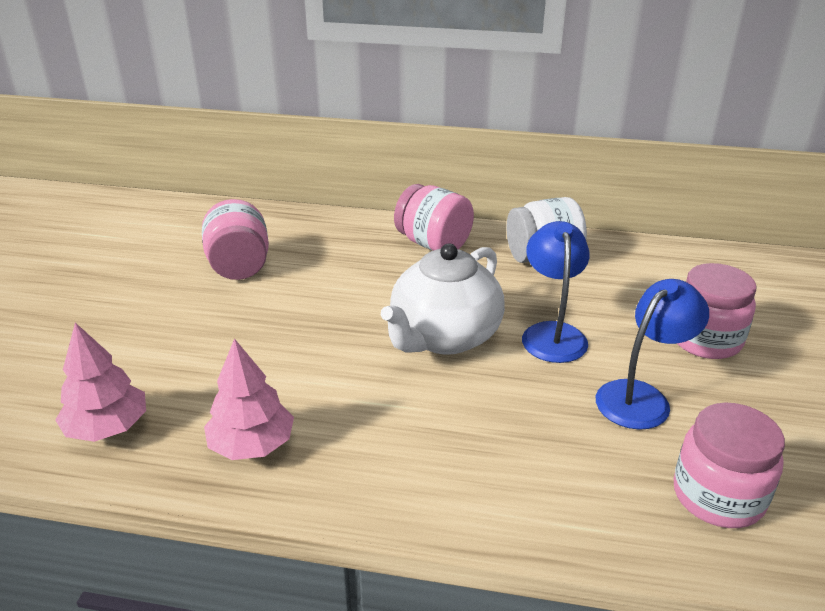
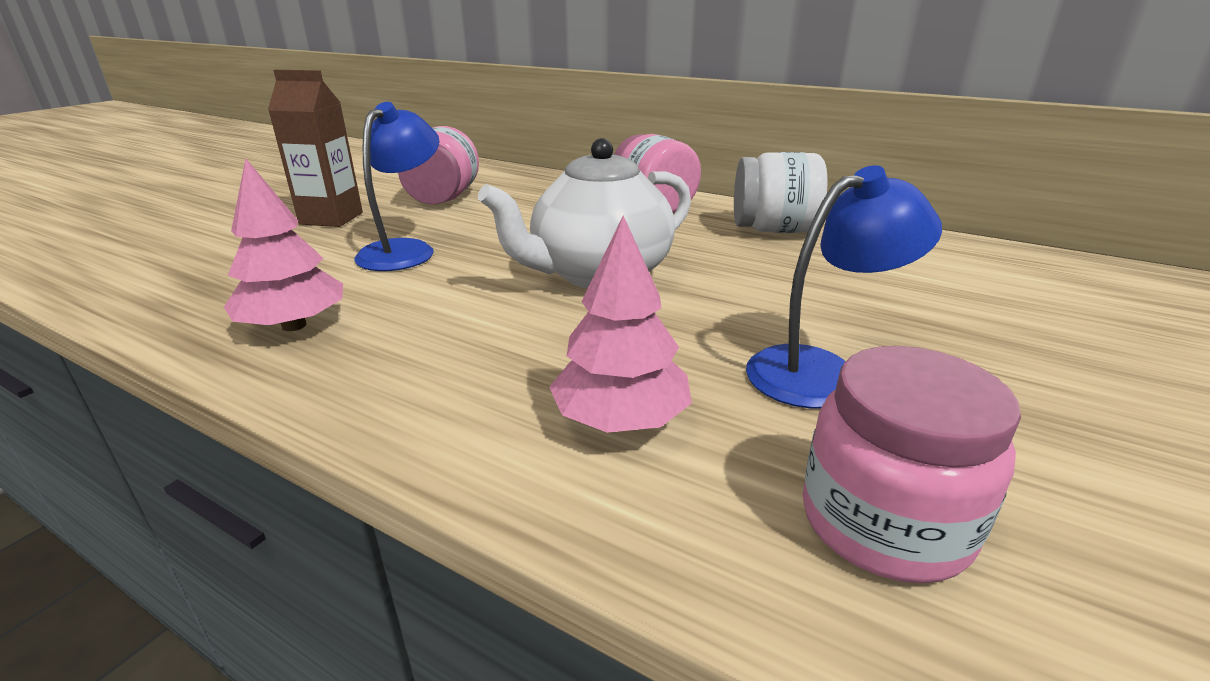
camera: 20 degrees right, 5 degrees down
pink tree [55,323,146,442] -> pink tree moved to [549,216,692,433]
blue lamp [522,221,590,363] -> blue lamp moved to [354,102,439,271]
pink jar [677,263,757,359] -> none
none -> brown carton [268,70,363,227]

